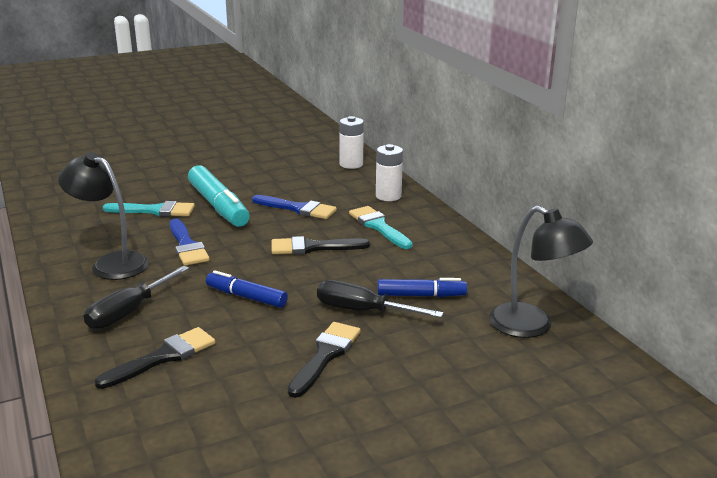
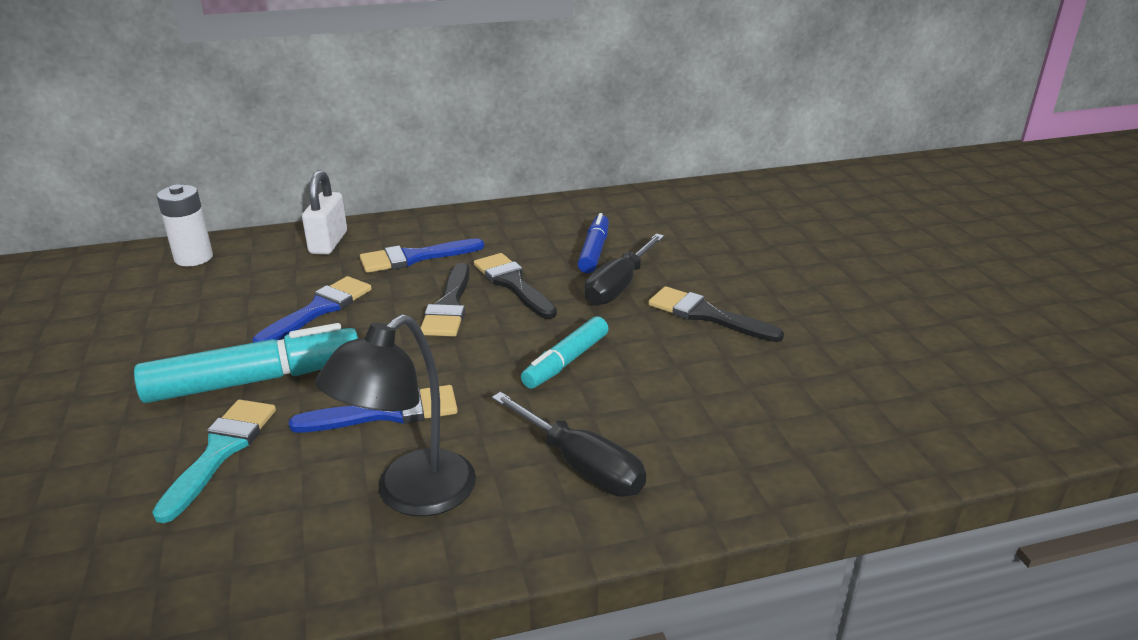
camera: 80 degrees left, 5 degrees up
black brush [94,327,215,389] -> black brush moved to [474,253,557,319]
blue marker [206,270,288,308] -> turquoise marker [521,316,608,389]
turquoise brush [349,206,412,249] -> blue brush [360,238,484,273]
white battery [376,144,403,201] -> white padlock [302,170,347,255]
black lamp [489,206,593,338] -> none

